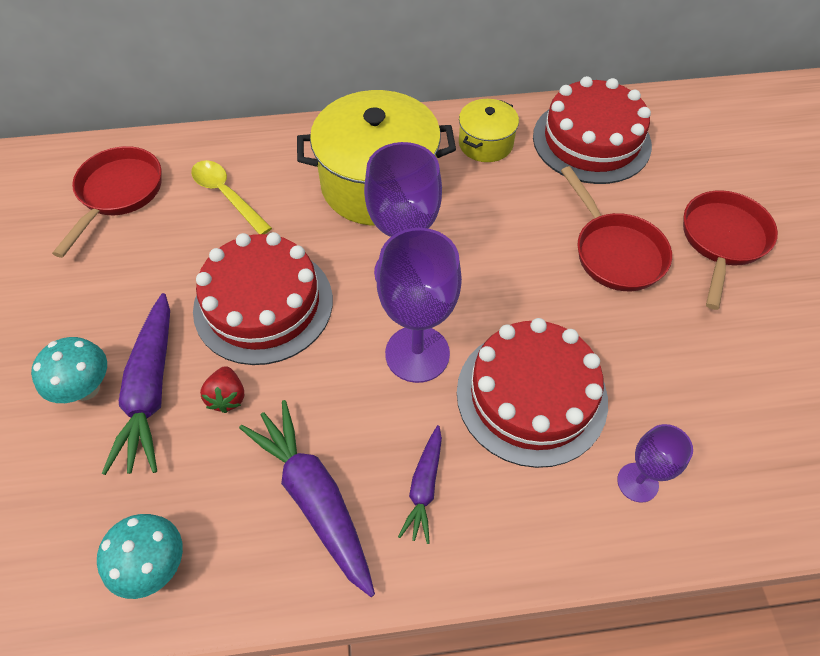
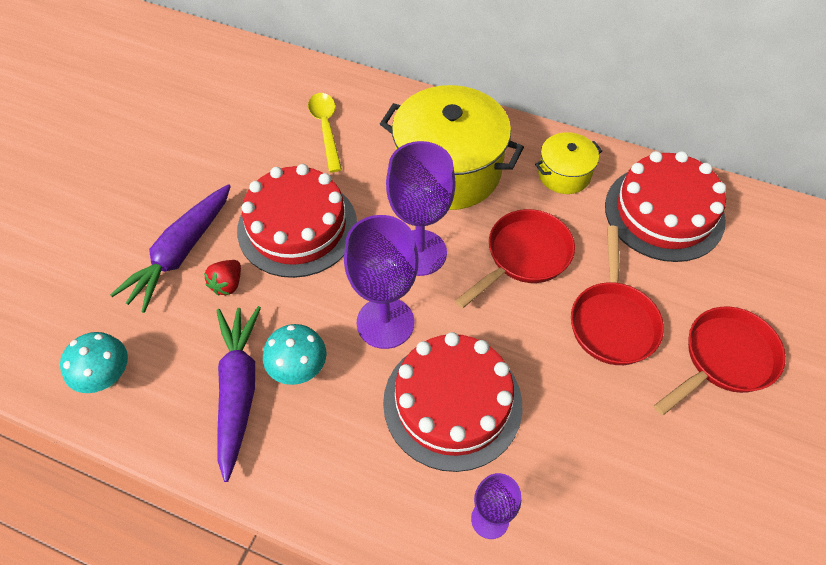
camera: 30 degrees right, 0 degrees up
turquoise mushroom [31,337,107,403] -> turquoise mushroom moved to [263,324,327,385]
red pan [52,146,162,258] -> red pan moved to [455,209,575,309]
purple carrot [398,425,442,544] -> none

